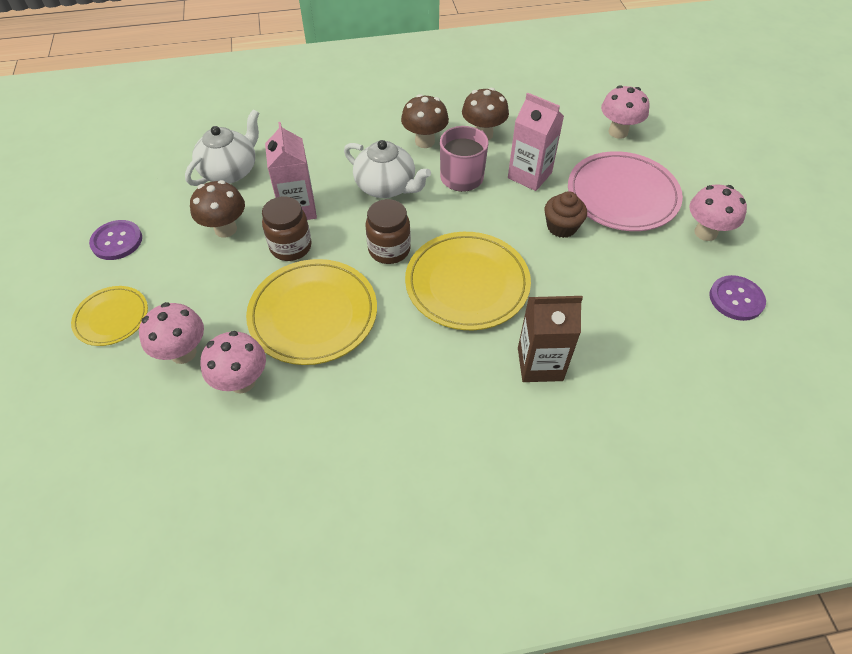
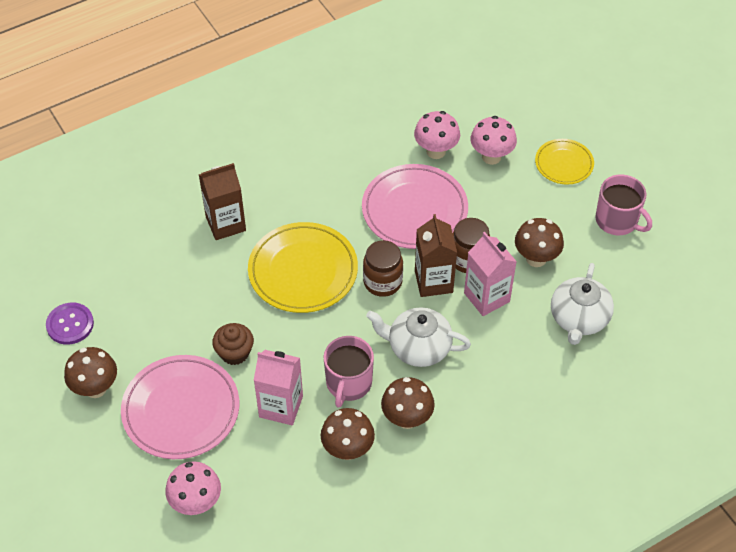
camera: 160 degrees right, 0 degrees up
purple button [89,220,142,260] -> pink mug [595,174,652,235]
yellow plate [246,259,377,365] -> pink plate [362,164,468,249]
pink mushroom [689,184,747,241] -> brown mushroom [64,347,117,398]
none -> brown carton [415,214,457,297]

